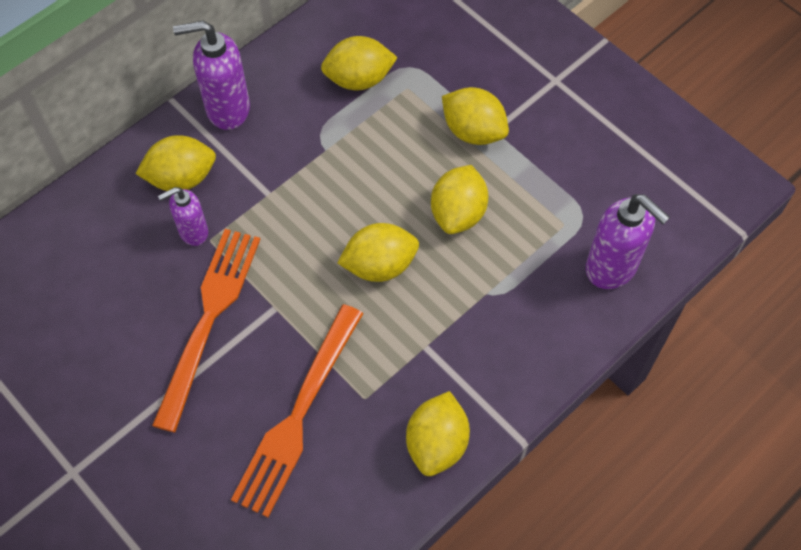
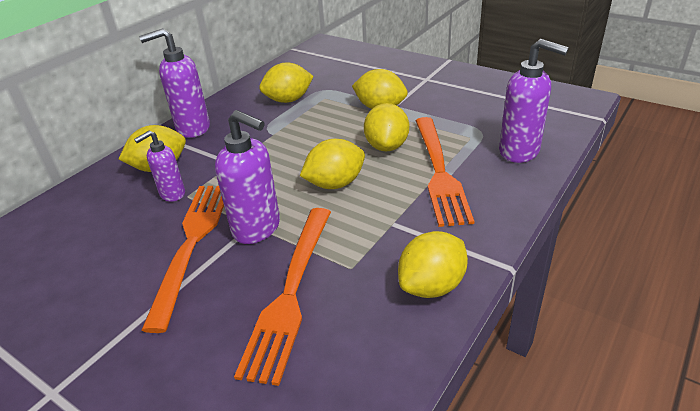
camera: 10 degrees left, 25 degrees down
yellow lemon [406,391,470,476] -> yellow lemon turned 45 degrees clockwise [398,231,468,298]
none -> purple soap dispenser [215,110,280,244]
none -> orange fork [415,117,474,227]

